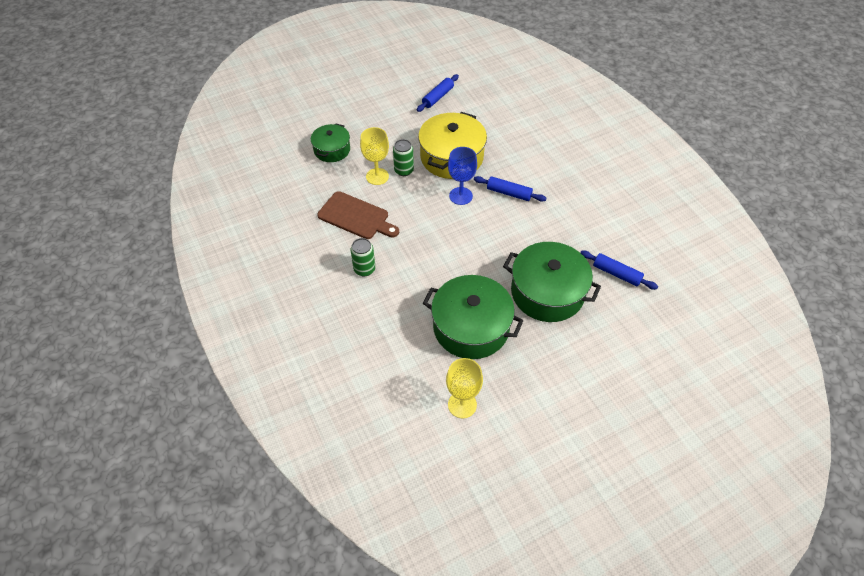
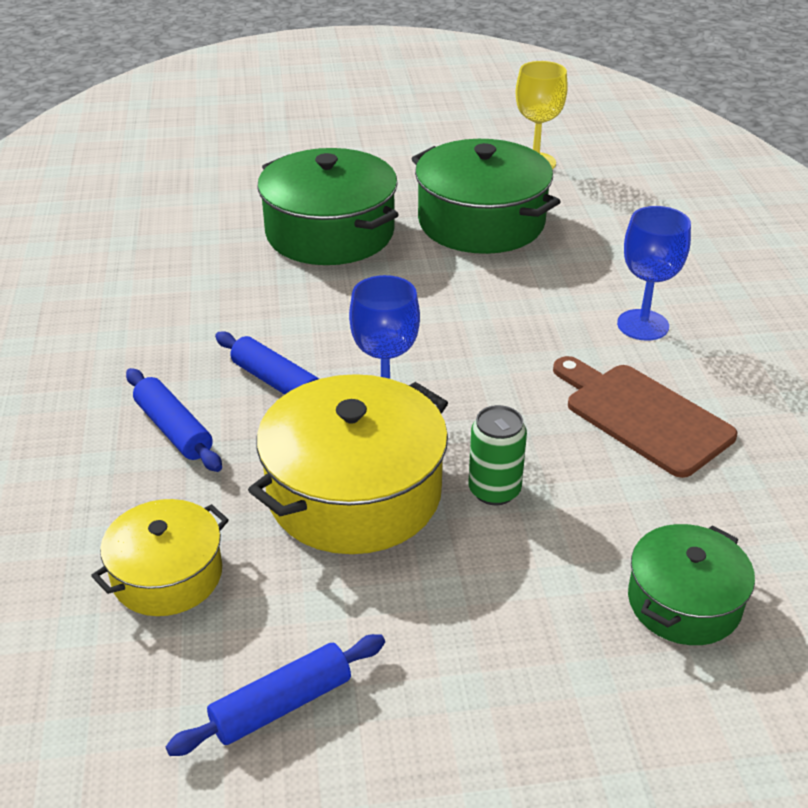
camera: 160 degrees left, 15 degrees down
green can [351,238,375,276] -> blue goblet [617,206,691,341]
yellow goblet [360,127,389,185] -> none
blue rolling pin [580,251,658,290] -> blue rolling pin moved to [126,368,222,472]
none -> yellow pot [91,499,229,616]

